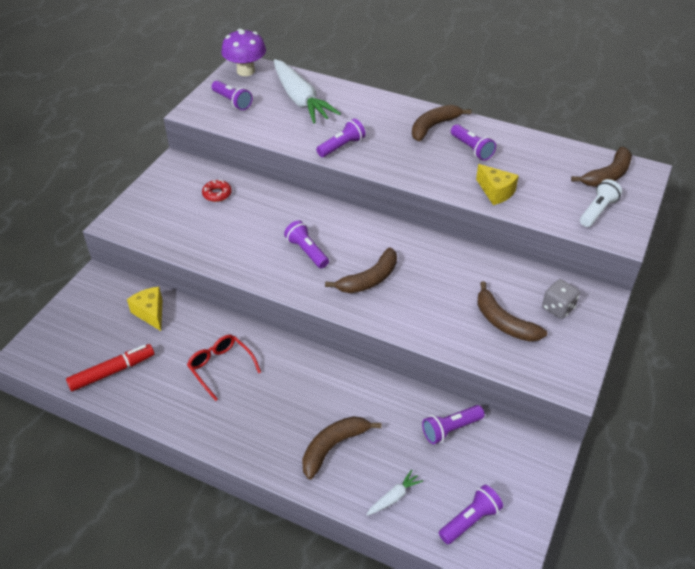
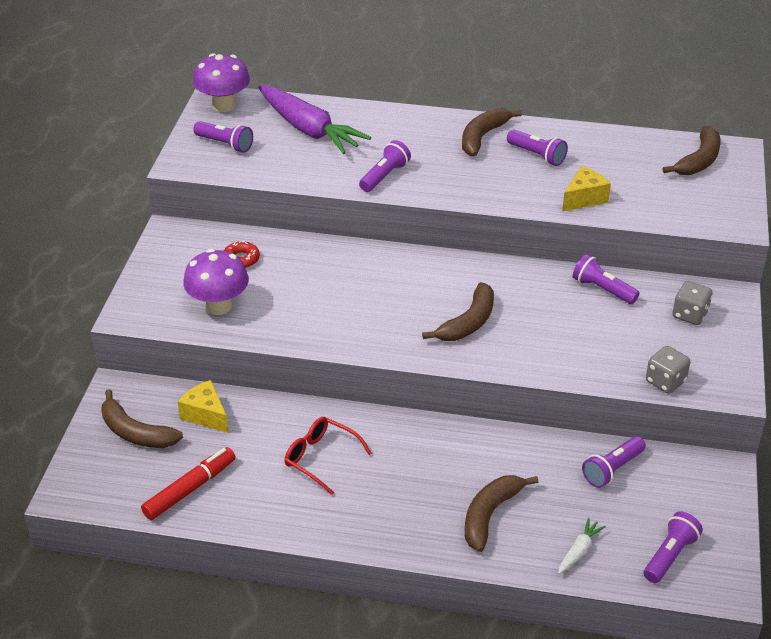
camera: 15 degrees left, 5 degrees down
white carrot [274,59,341,123] -> purple carrot [258,85,371,154]
purple flashlight [284,220,329,268] -> purple flashlight moved to [573,254,640,304]
yellow cheese [476,164,519,205] -> yellow cheese turned 75 degrees counterclockwise [562,166,611,211]
brown banana [478,281,547,342] -> brown banana moved to [101,389,183,448]
white flashlight [580,179,622,227] -> none
none -> purple mushroom [183,249,249,315]
none -> grey dice [646,346,691,394]

